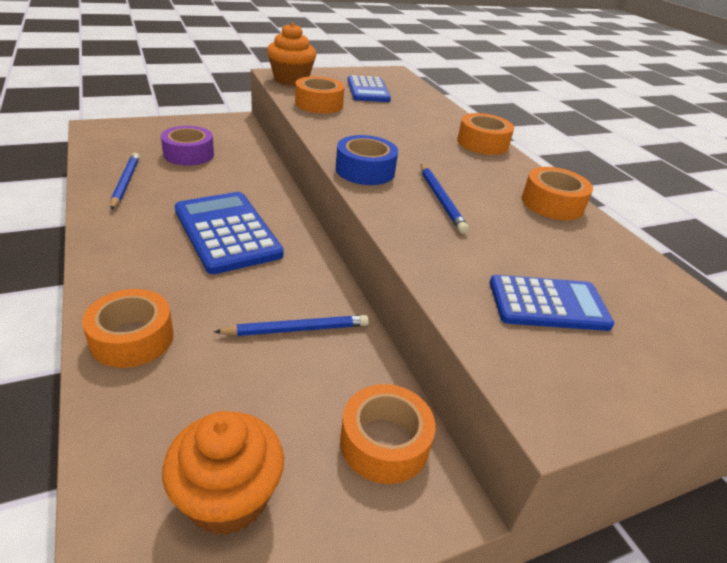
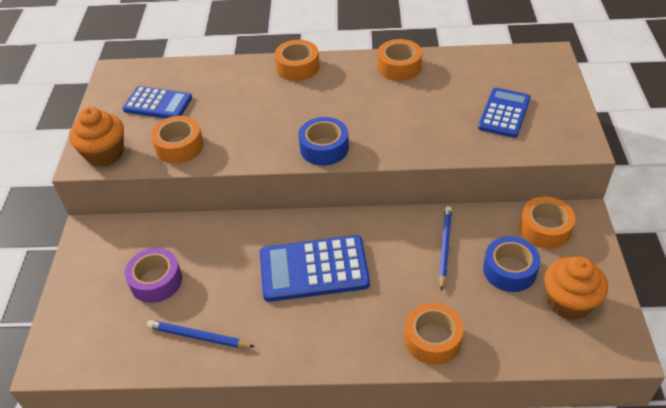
camera: 60 degrees left, 10 degrees up
blue pencil [421,164,469,234] -> none
none -> blue tape [483,236,540,292]

